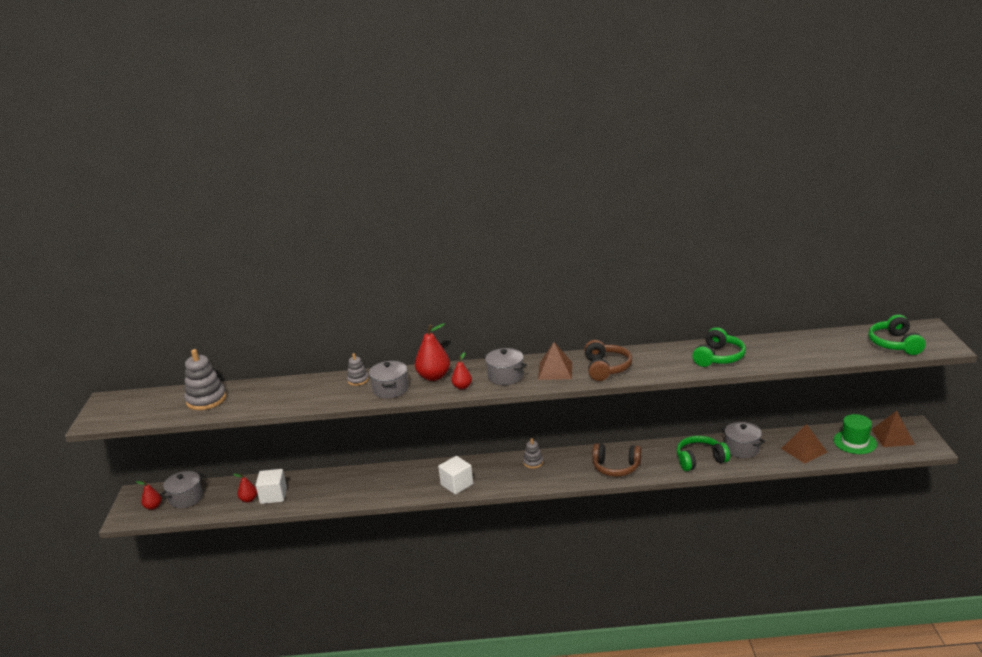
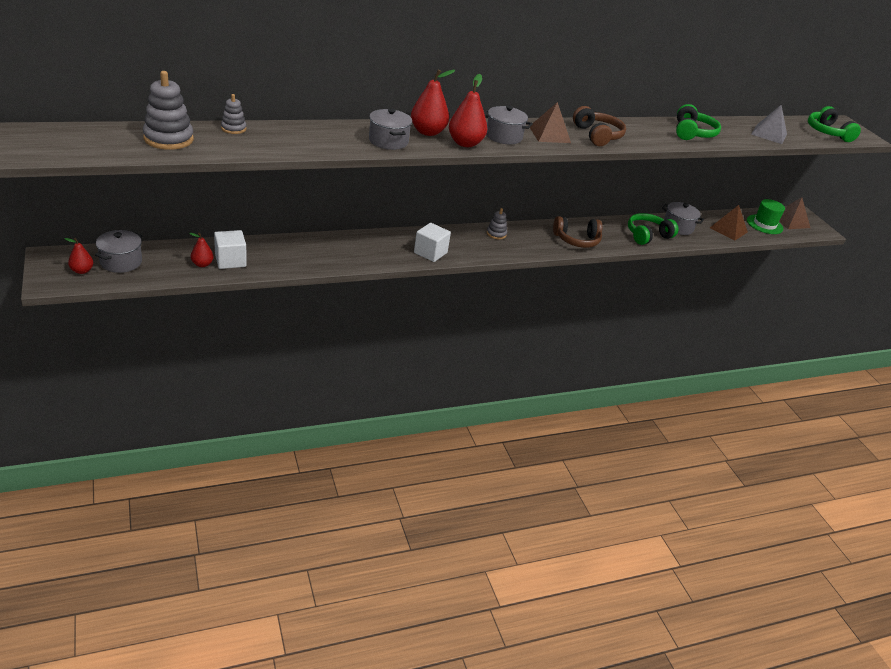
camera: 25 degrees left, 10 degrees up
grey stacking toy [347,353,369,386] -> grey stacking toy moved to [221,94,246,134]
red pear [451,352,472,389] -> red pear [449,74,487,147], size x1.75
none -> grey pyramid [751,105,787,144]

